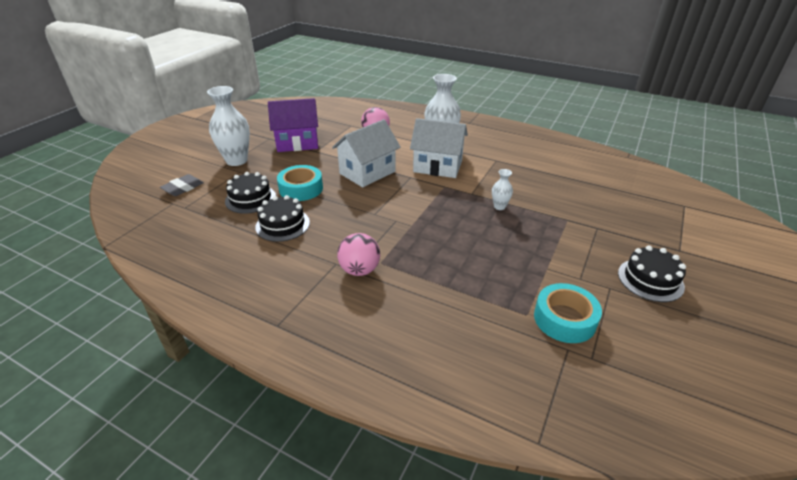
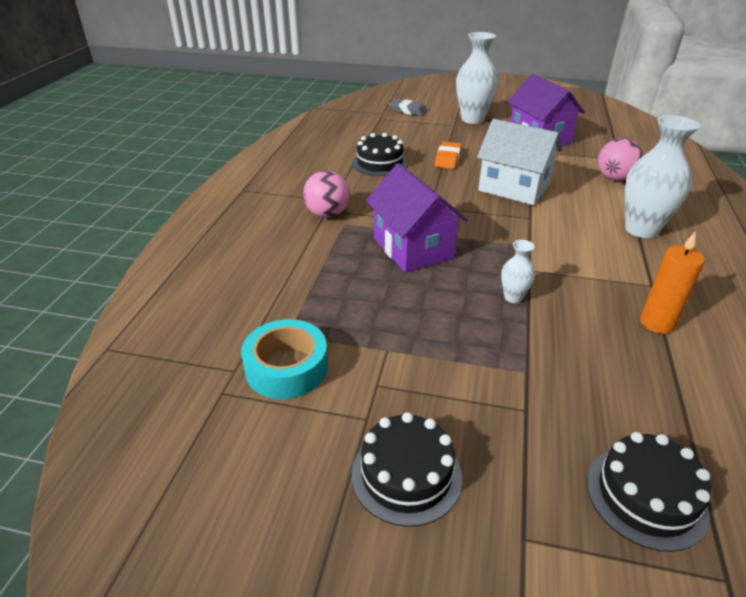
camera: 75 degrees right, 0 degrees up
black cake [225,172,276,214] -> black cake moved to [587,432,711,552]
turquoise tape [277,165,323,201] -> orange eraser [435,142,462,169]
white house [410,118,468,178] -> none
none -> purple house [366,163,468,273]
none -> orange candle [640,231,705,334]

